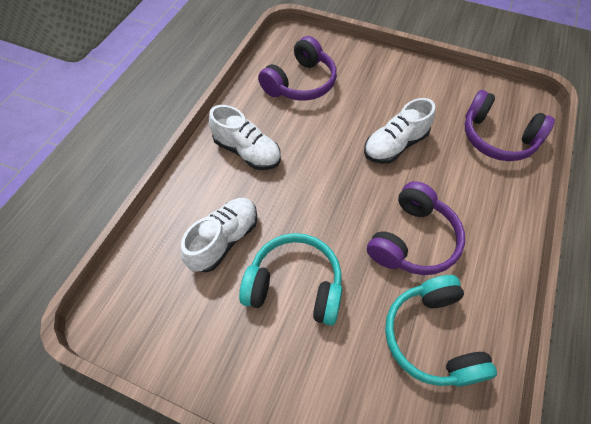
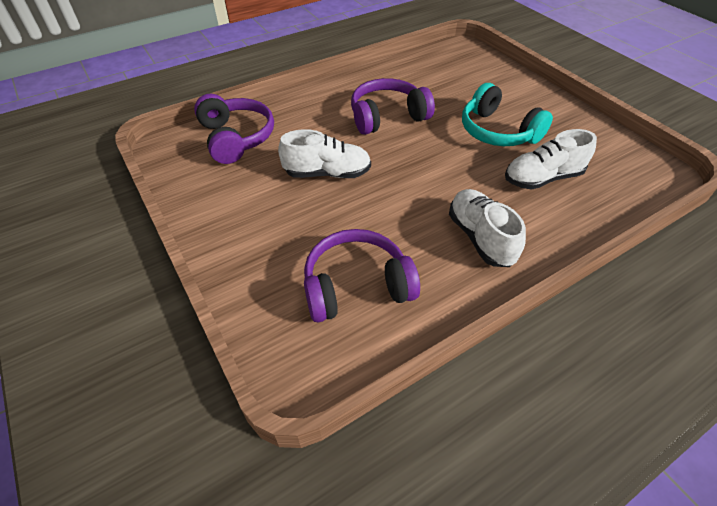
camera: 145 degrees left, 10 degrees down
turquoise headphones [385,275,497,387] -> none

